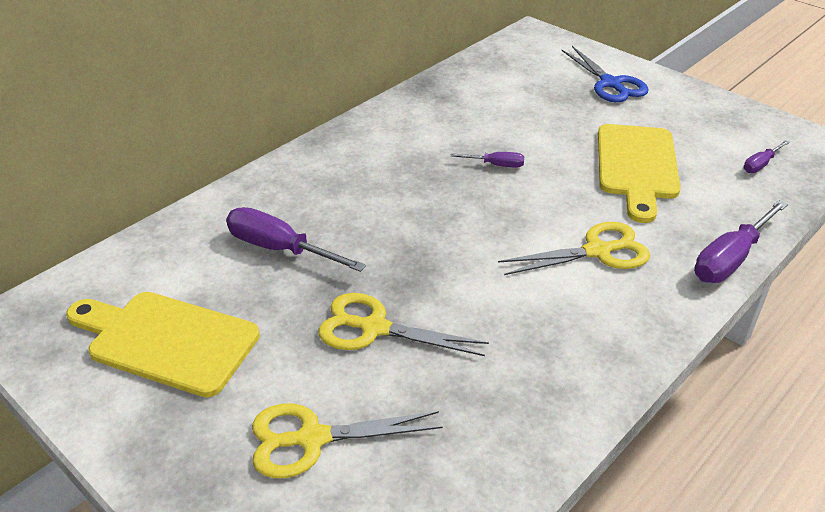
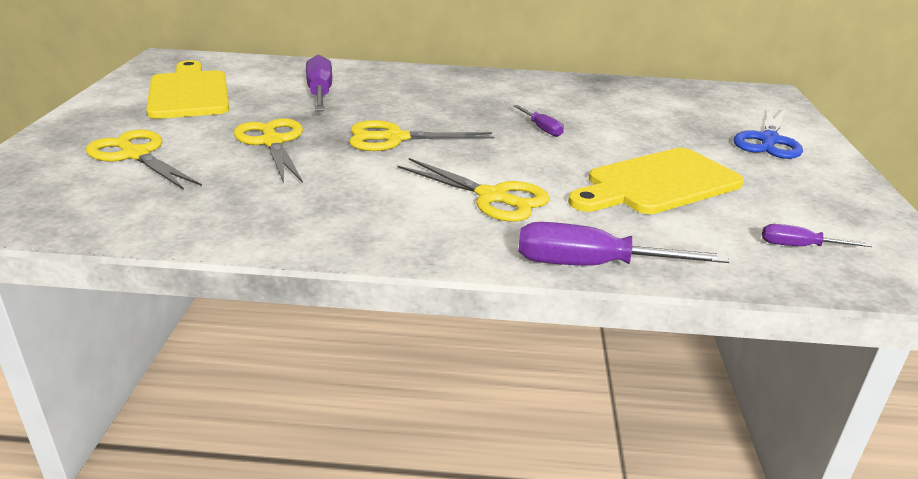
camera: 50 degrees right, 10 degrees down
none -> yellow scissors [349,120,494,151]

